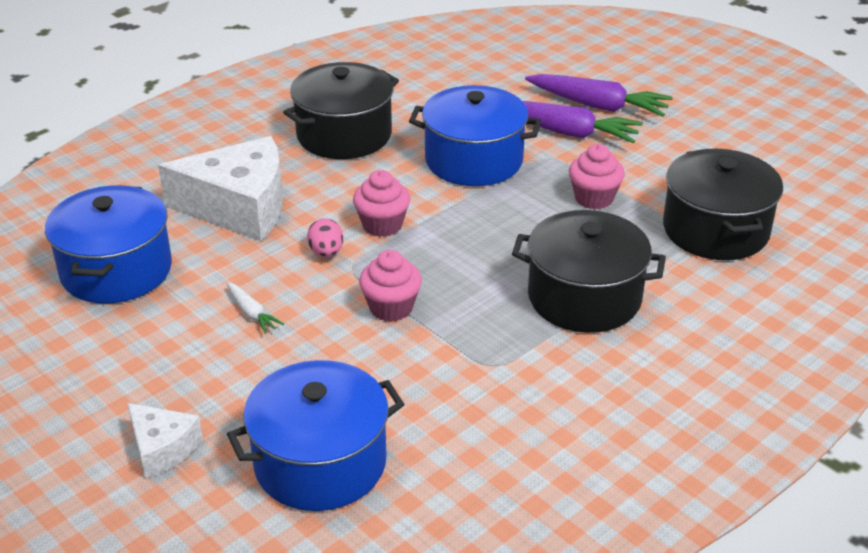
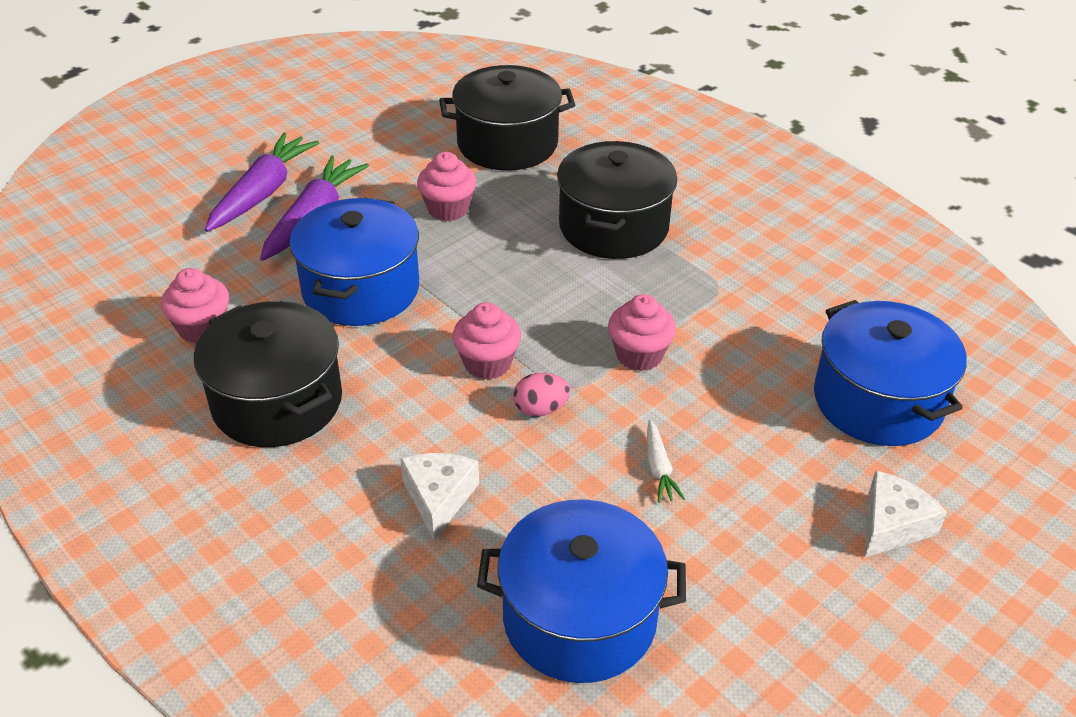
camera: 90 degrees left, 5 degrees up
white cheese [158,136,283,241] -> white cheese [400,453,479,540], size x0.52
white carrot [227,282,284,334] -> white carrot turned 120 degrees clockwise [647,420,685,503]
none -> pink cupcake [161,268,229,344]

